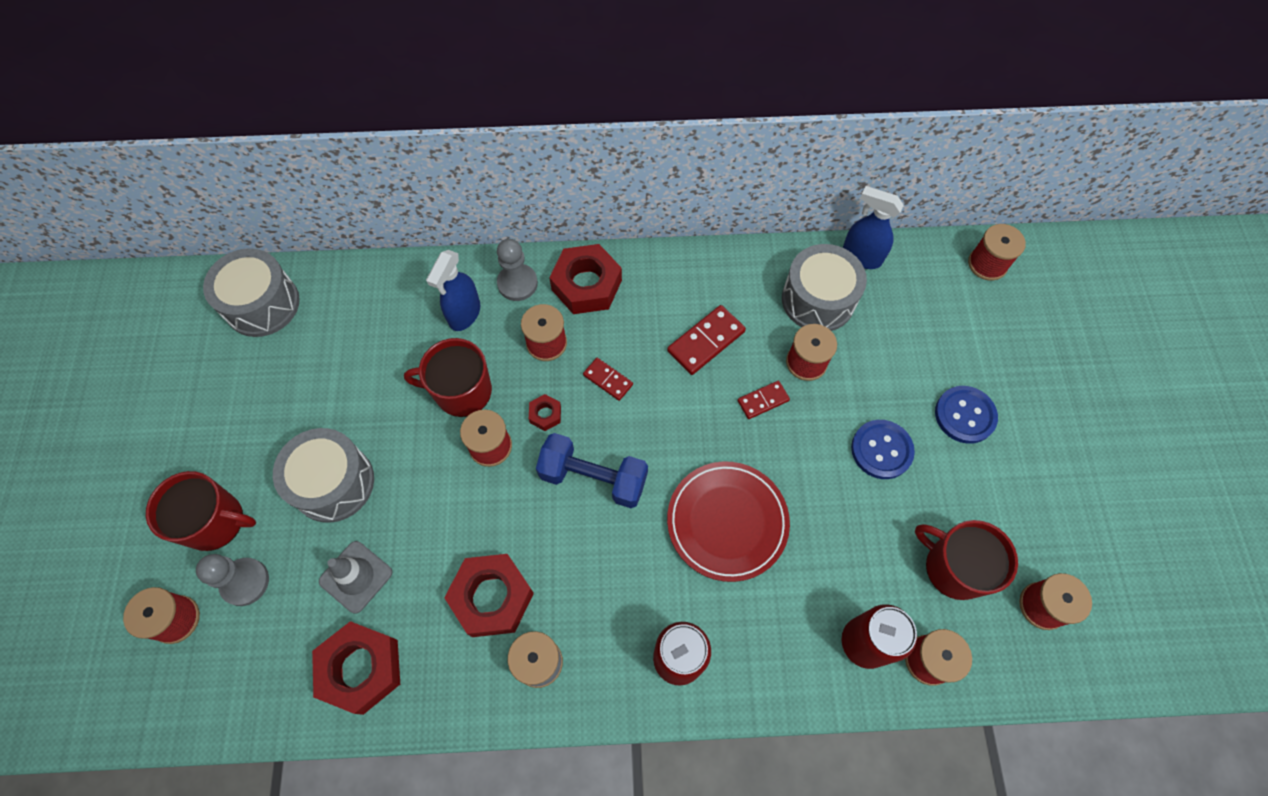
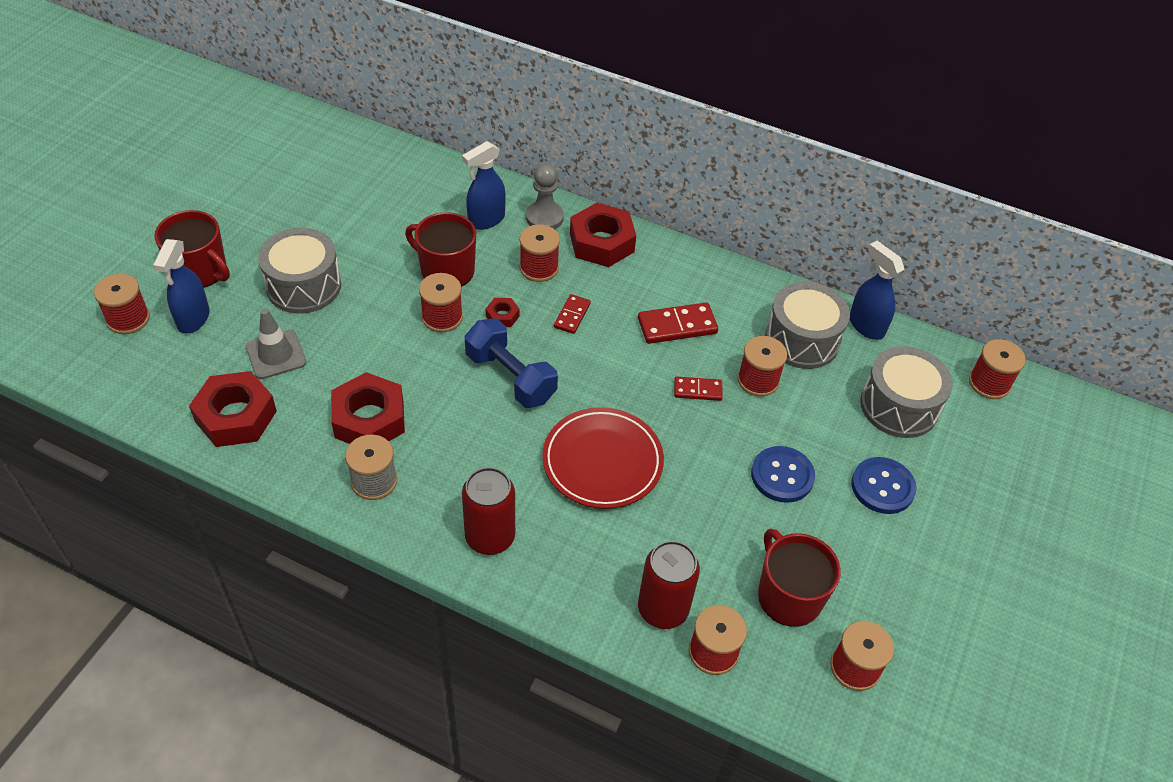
camera: 25 degrees right, 15 degrees down
grey pawn [196,554,269,606] -> blue spray bottle [153,239,209,334]
grey drum [203,248,300,337] -> grey drum moved to [860,346,953,438]
red domino [583,358,633,401] -> red domino turned 45 degrees clockwise [554,294,591,334]

